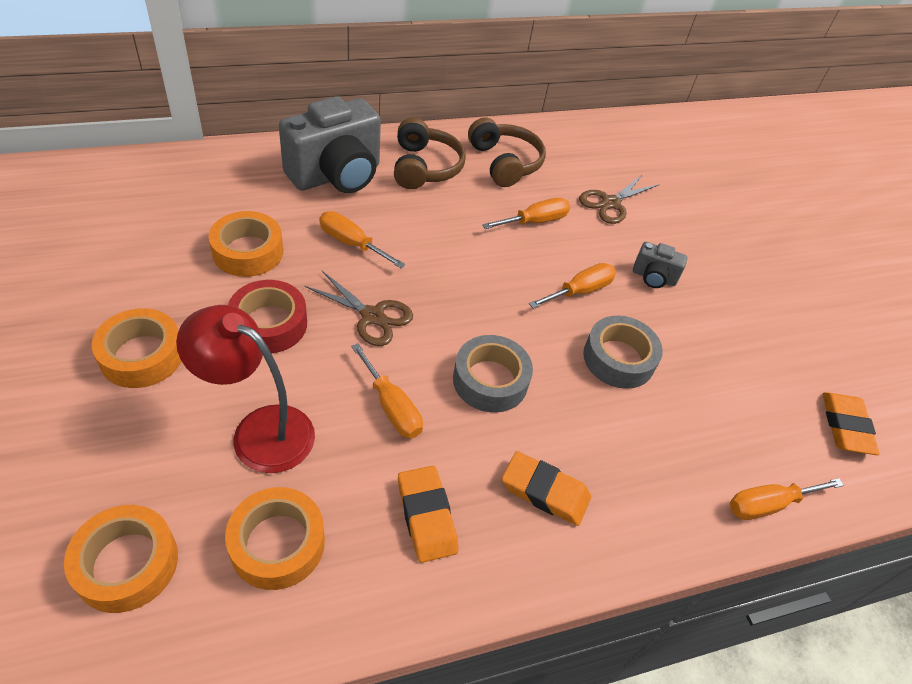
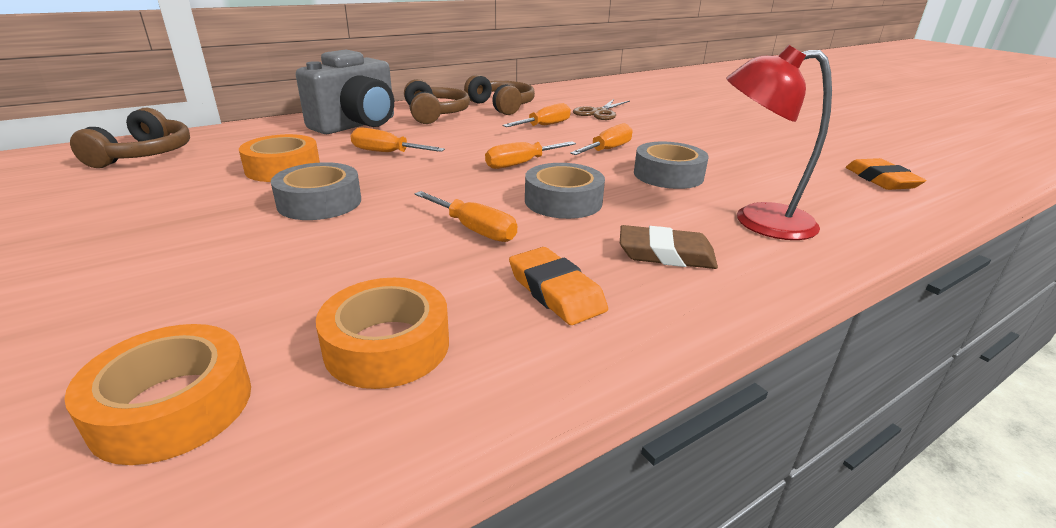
camera: 10 degrees left, 20 degrees down
orange tape [92,308,181,388] -> none
red lamp [176,305,315,473] -> red lamp moved to [726,45,832,240]
red tape [228,280,307,353] -> grey tape [271,162,361,220]
brown scissors [305,271,413,346] -> none
orange eraser [502,451,591,526] -> brown eraser [620,225,718,269]
grey camera [633,242,687,288] -> none
orange screwdriver [730,478,844,520] -> orange screwdriver moved to [485,141,576,169]
none -> brown headphones [70,108,190,168]

